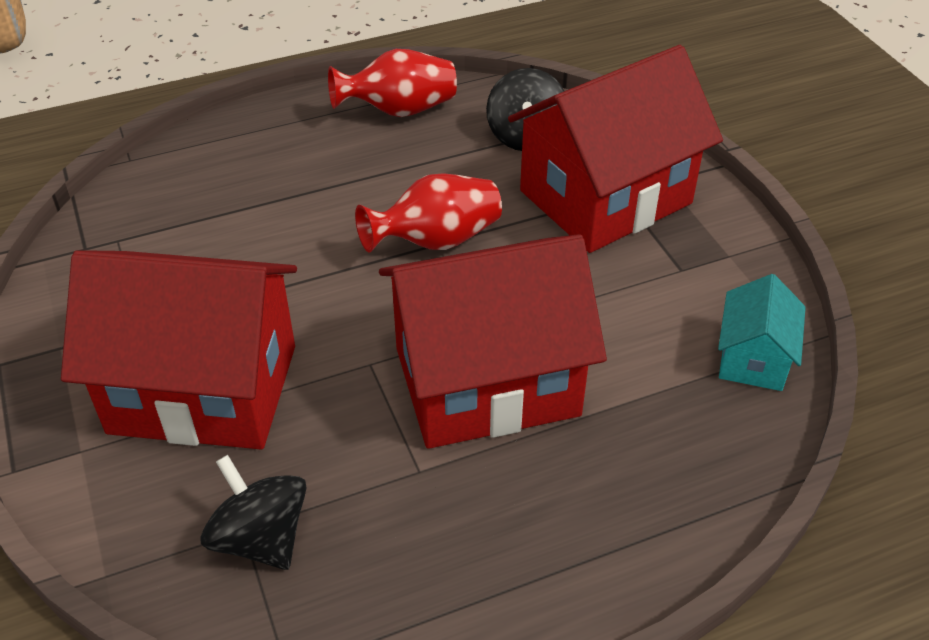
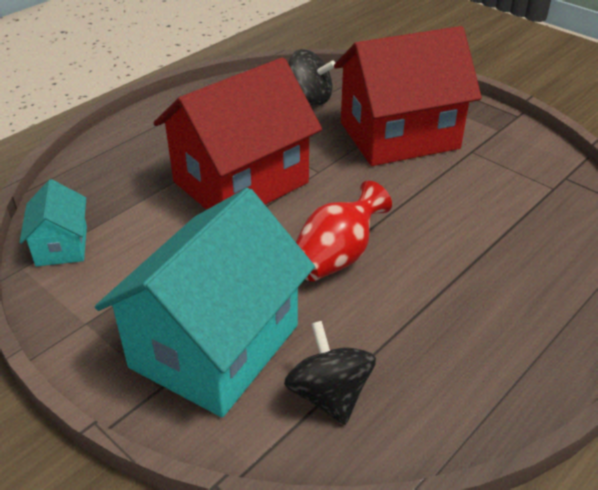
camera: 155 degrees right, 5 degrees down
red vase [328,49,457,117] -> none
red house [508,45,723,253] -> turquoise house [95,188,315,417]

